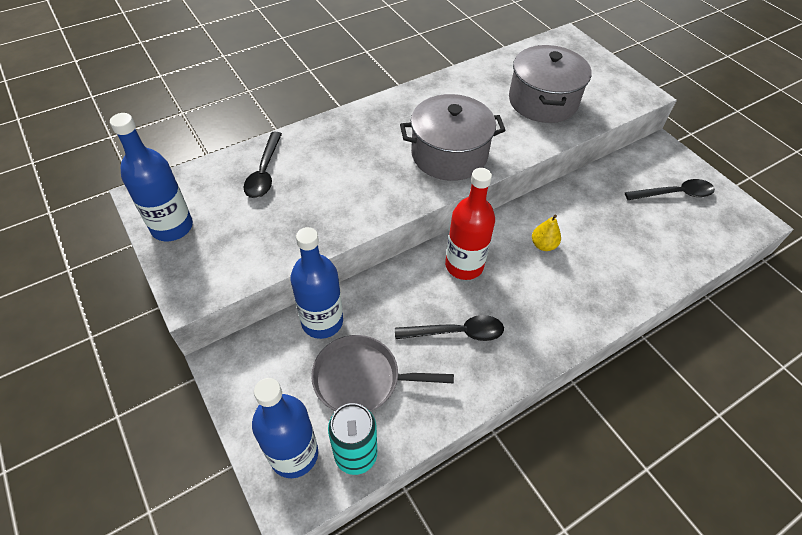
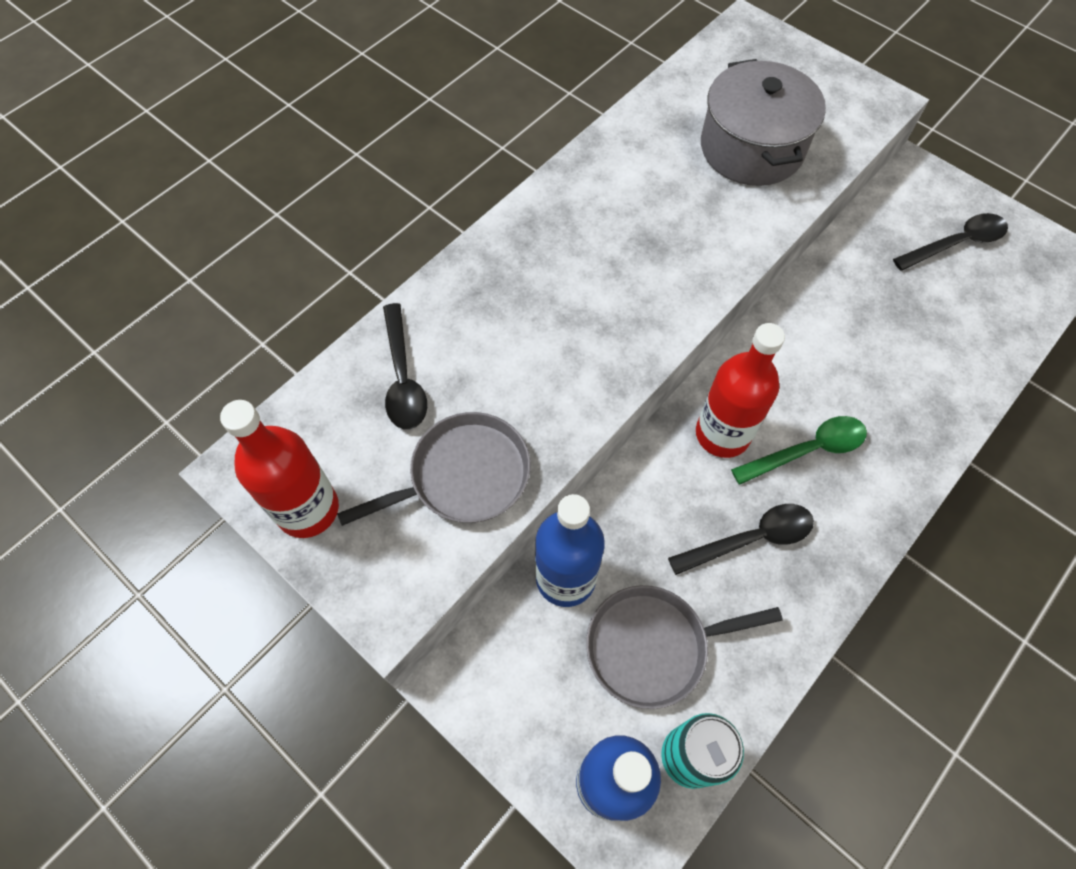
camera: 15 degrees left, 10 degrees up
blue bottle [110,113,193,242] -> red bottle [220,400,339,538]
grey pot [400,94,506,181] -> none
yellow pear [532,214,561,251] -> none
none -> grey pan [337,412,531,526]
none -> green spoon [731,416,867,485]

